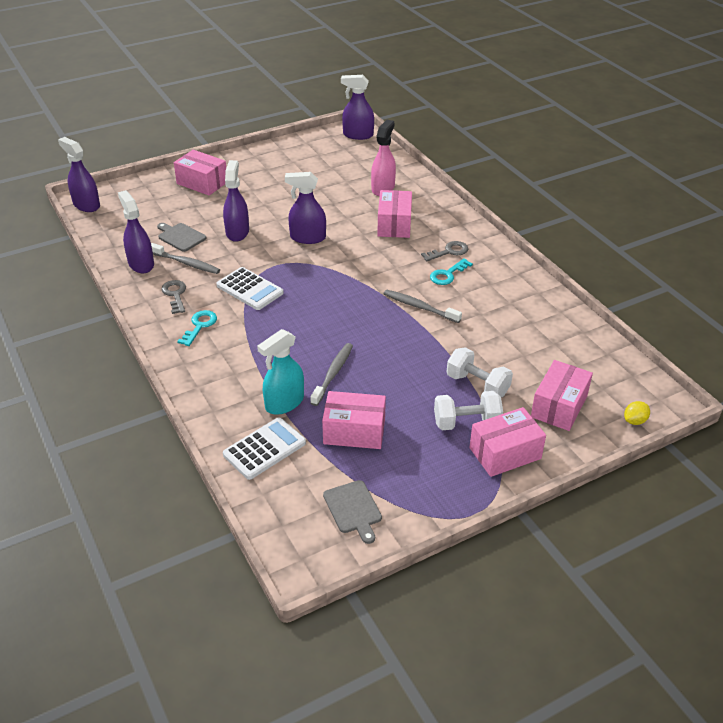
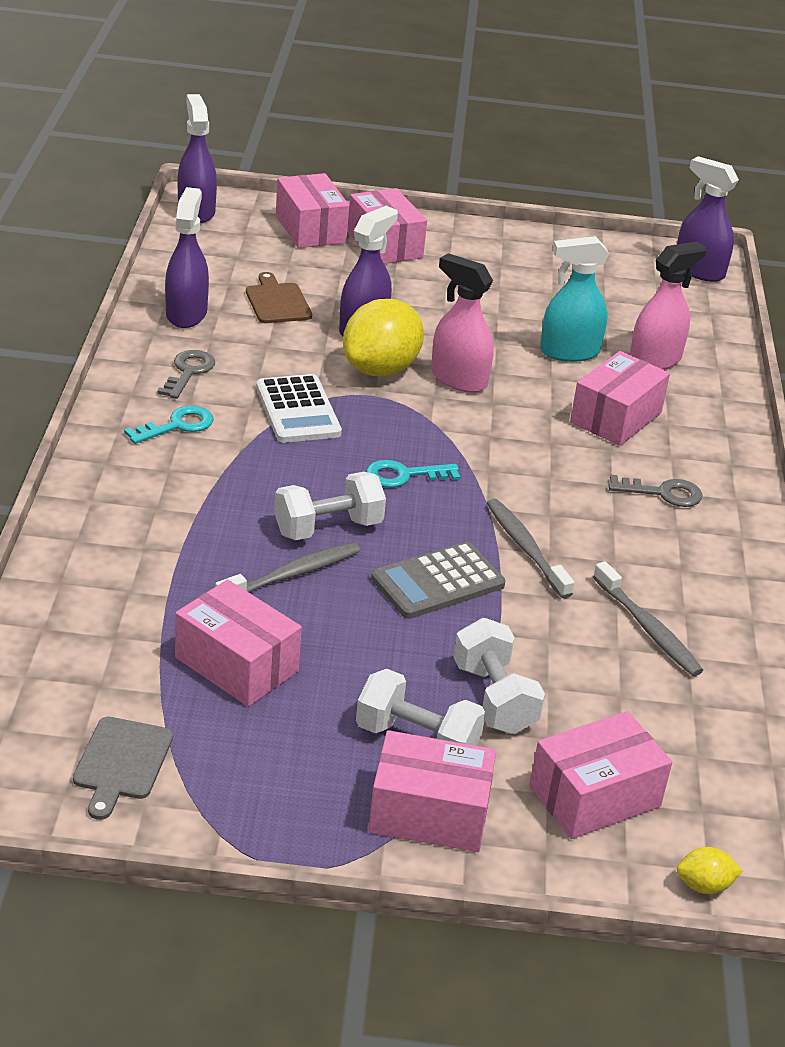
camera: 30 degrees right, 5 degrees down
grey toothbrush [151,243,220,274] -> grey toothbrush moved to [593,561,703,676]
grey cutting board [157,223,207,252] -> brown cutting board [246,272,312,323]
white calculator [223,418,306,480] -> none
turquoise spray bottle [257,329,304,415] -> turquoise spray bottle moved to [540,236,609,362]
purple spray bottle [285,172,326,244] -> pink spray bottle [431,253,494,393]
turquoise key [430,258,473,285] -> turquoise key moved to [366,460,460,488]
none -> white dumbbell [274,472,386,540]
none -> pink box [276,173,349,248]
none -> yellow lemon [343,299,424,376]
none -> grey calculator [371,542,505,619]

